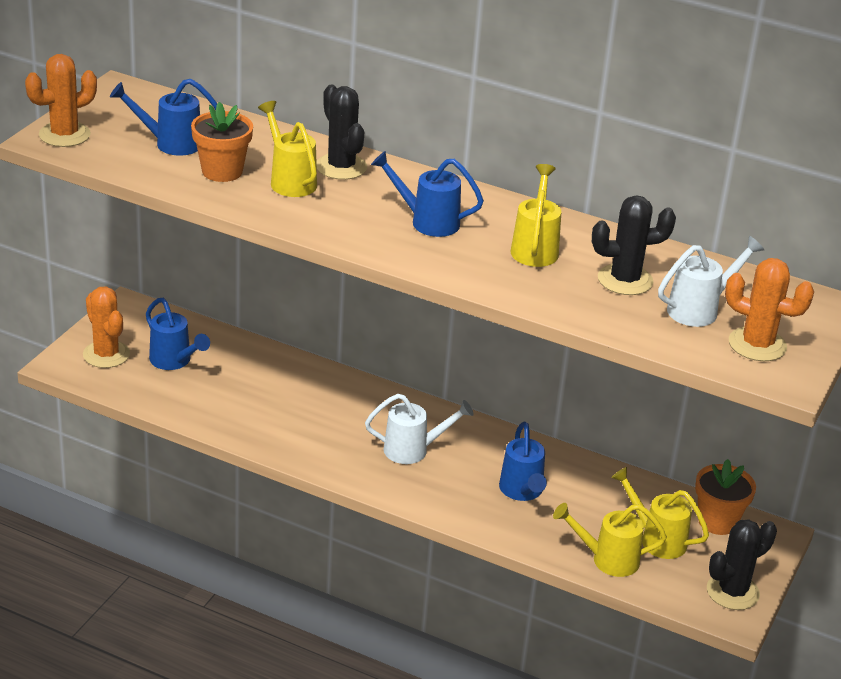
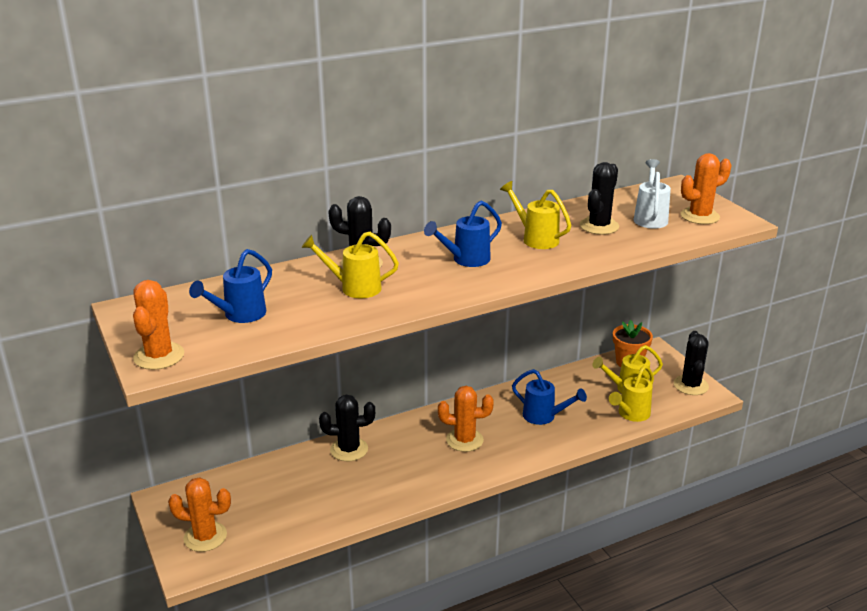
camera: 50 degrees left, 5 degrees down
blue watering can [146,298,210,370] -> none
orange flower pot [191,102,253,182] -> none
white watering can [365,394,474,464] -> orange cactus [438,386,494,452]
none -> black cactus [319,395,375,461]

